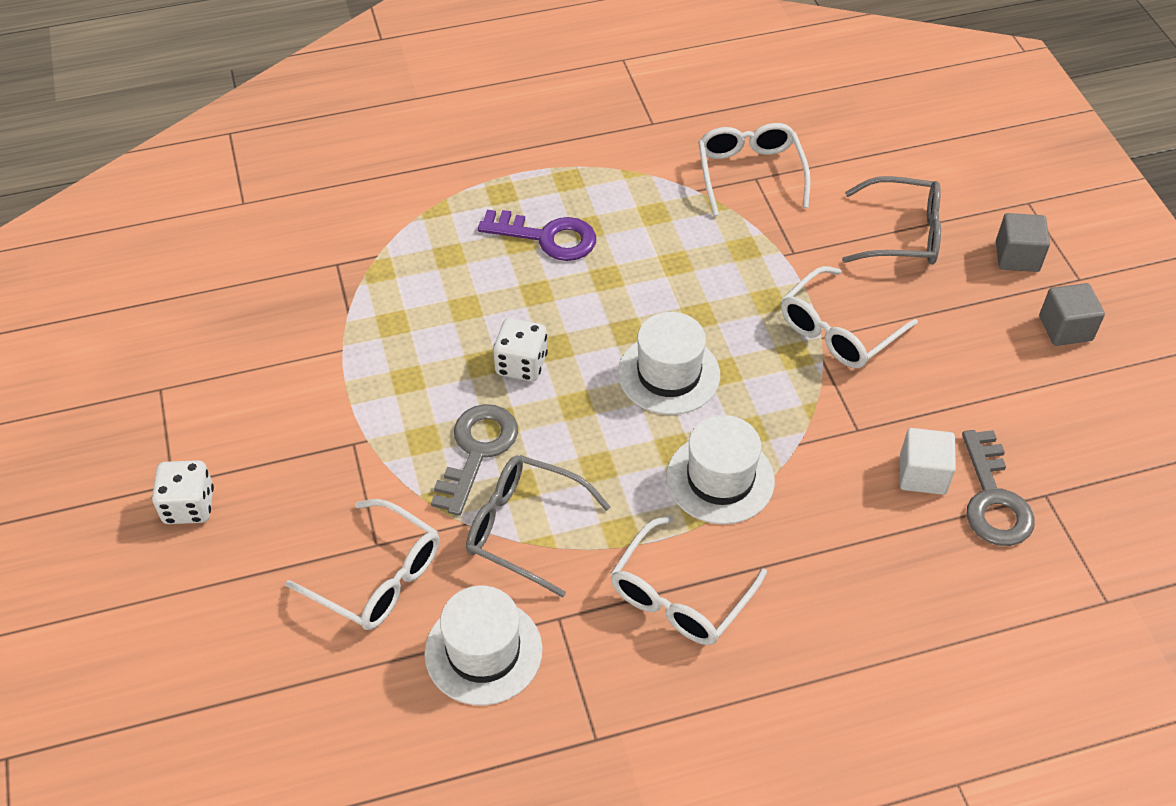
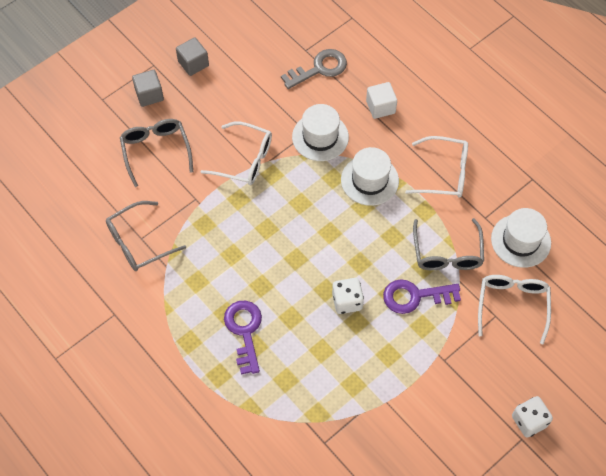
camera: 115 degrees left, 10 degrees up
grey key [431,404,518,516] -> purple key [383,279,461,314]
white hat [618,312,720,415] -> white hat moved to [292,104,349,161]
white glasses [698,123,811,216] -> grey glasses [106,201,186,271]
white cube [900,428,956,495] -> white cube moved to [366,82,397,119]

